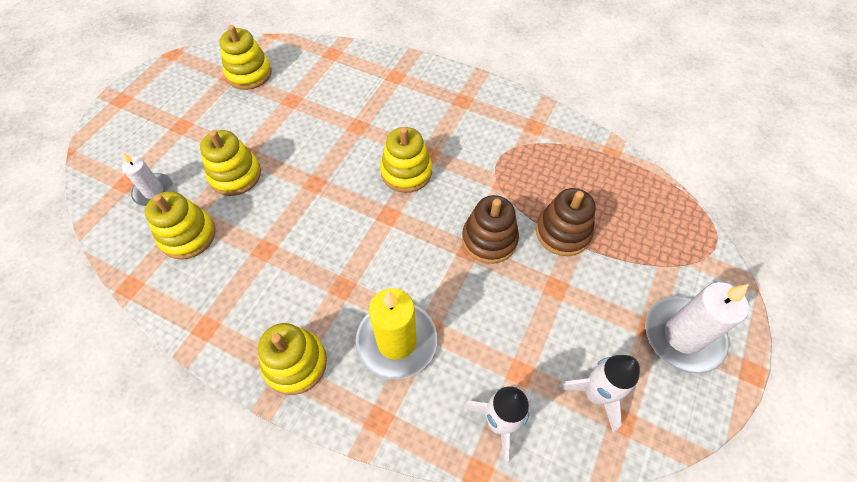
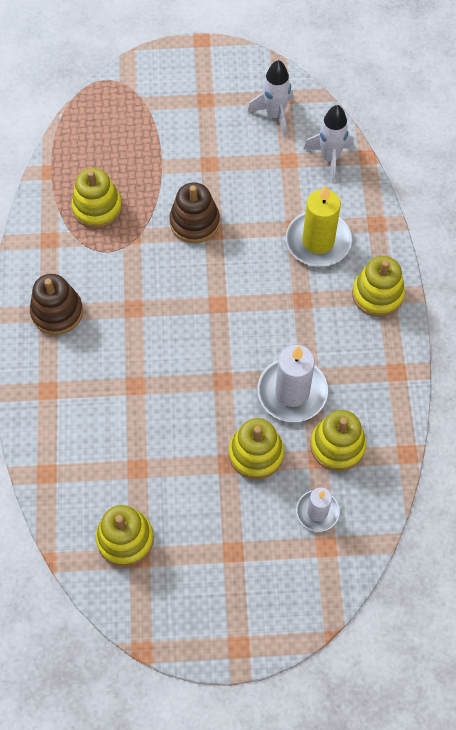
camera: 120 degrees left, 5 degrees up
yellow stacking toy [380,127,432,193] -> yellow stacking toy moved to [71,168,122,229]
brown stacking toy [536,188,595,256] -> brown stacking toy moved to [30,274,83,335]
white candle [645,282,749,374] -> white candle moved to [258,345,328,422]

